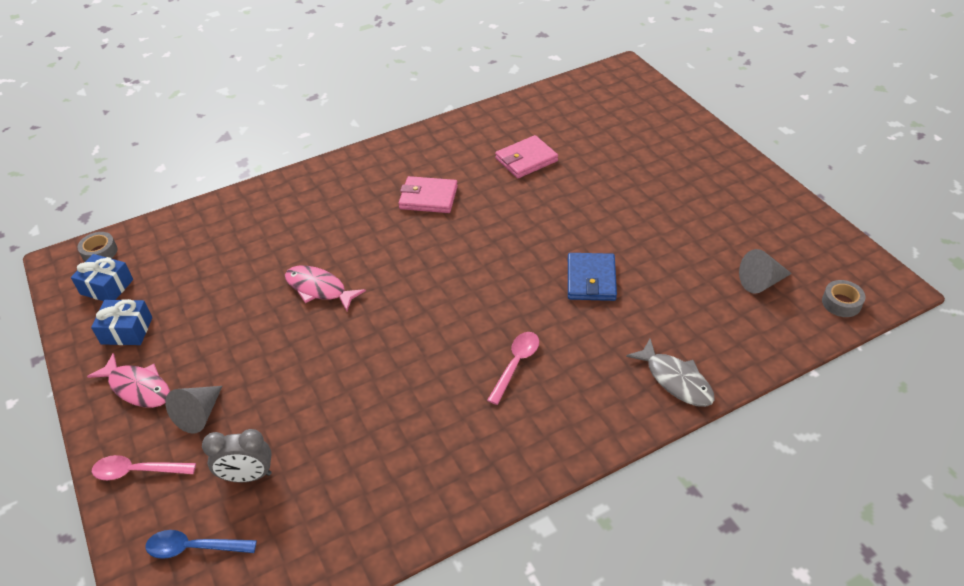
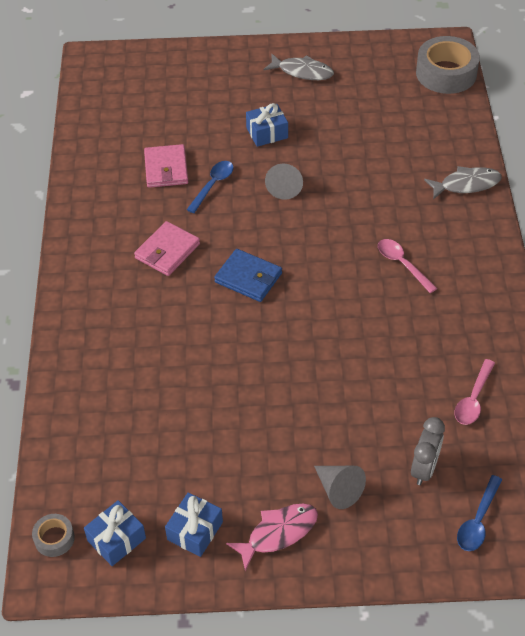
camera: 65 degrees left, 5 degrees up
pink spoon [92,455,196,480] -> pink spoon moved to [455,359,495,425]
pink fish [285,266,366,311] -> none
blue wallet [568,253,617,301] -> blue wallet moved to [214,249,282,302]
grey cone [739,249,792,294] -> grey cone moved to [265,164,303,200]
grey tape [822,280,865,317] -> grey tape [416,36,480,94], size x2.08
none -> blue spoon [187,161,234,213]
none -> blue gift [246,103,288,147]
none -> grey fish [263,54,334,80]

